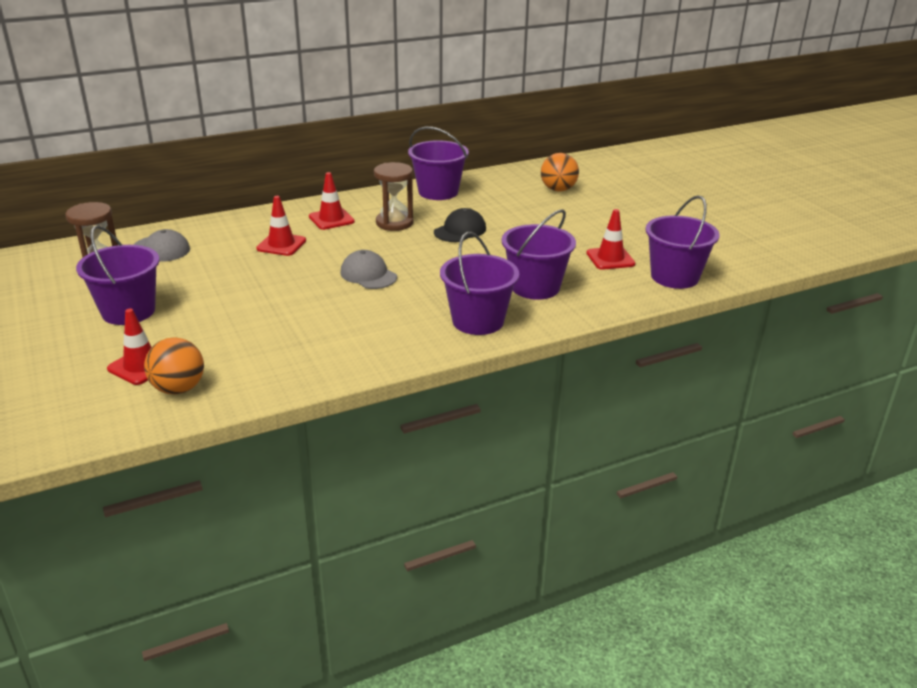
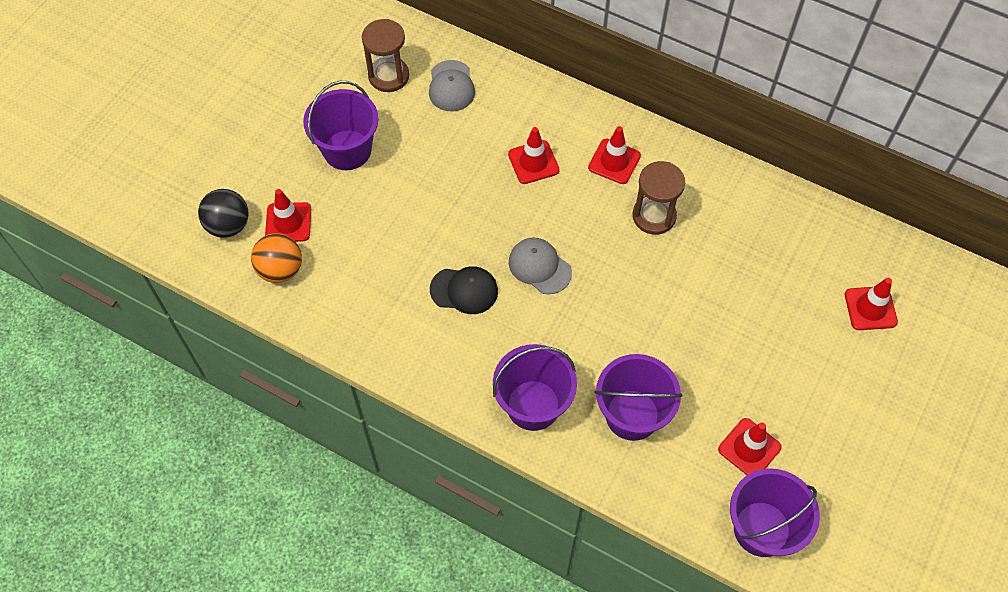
camera: 55 degrees right, 30 degrees up
grey cap [340,250,397,289] -> grey cap turned 60 degrees counterclockwise [509,238,572,294]
purple bucket [408,127,469,200] -> none
black cap [434,208,486,242] -> black cap moved to [430,266,498,314]
orange ball [541,153,579,192] -> red traffic cone [845,278,898,330]
none -> black ball [198,189,249,238]

